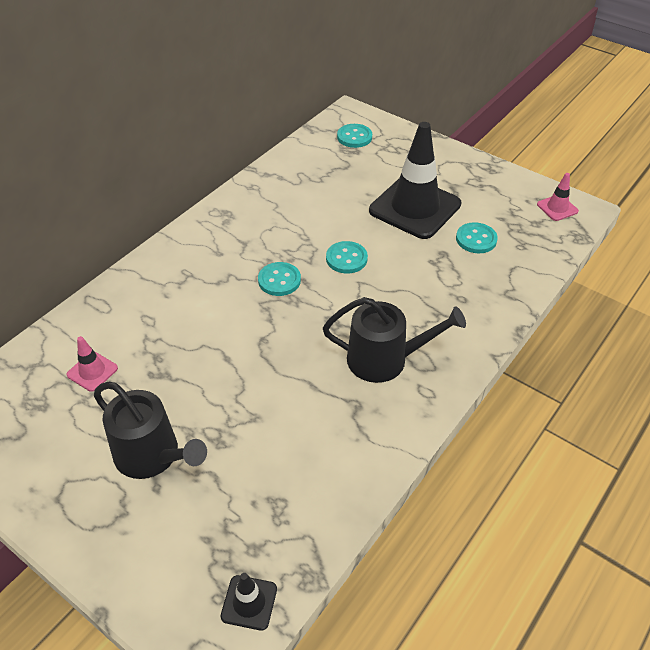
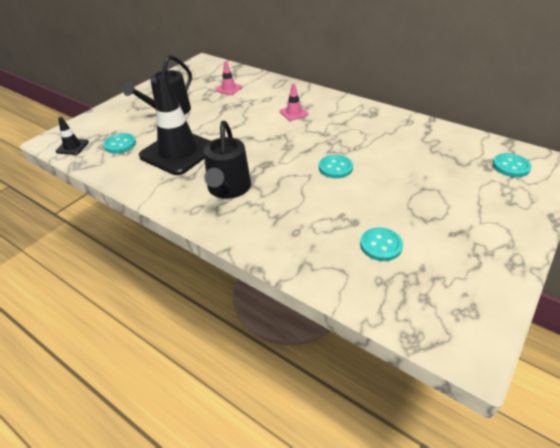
camera: 90 degrees right, 5 degrees down
turquoise button [258,262,301,296] -> turquoise button moved to [103,133,136,154]
black traffic cone [369,122,461,239] -> black traffic cone moved to [139,75,210,175]
pink traffic cone [537,173,579,221] -> pink traffic cone moved to [280,83,309,121]

